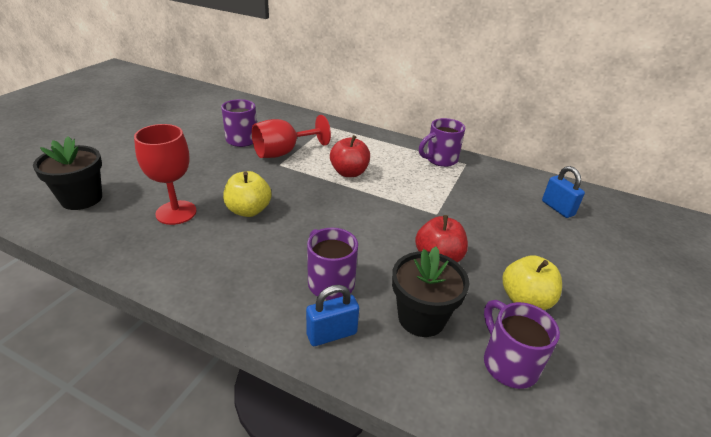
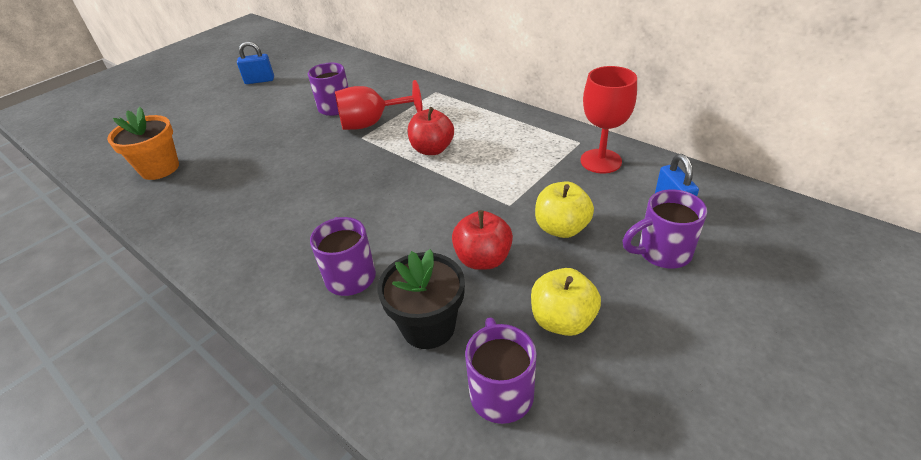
camera: 20 degrees right, 5 degrees up
black flower pot [33,136,102,210] -> orange flower pot [107,107,179,180]
red goblet [134,124,197,225] -> red goblet moved to [580,66,637,173]
yellow apple [223,171,272,217] -> yellow apple moved to [535,181,594,238]
blue padlock [306,285,359,346] -> blue padlock moved to [237,41,274,84]
purple mug [419,118,465,167] -> purple mug moved to [623,189,707,268]

